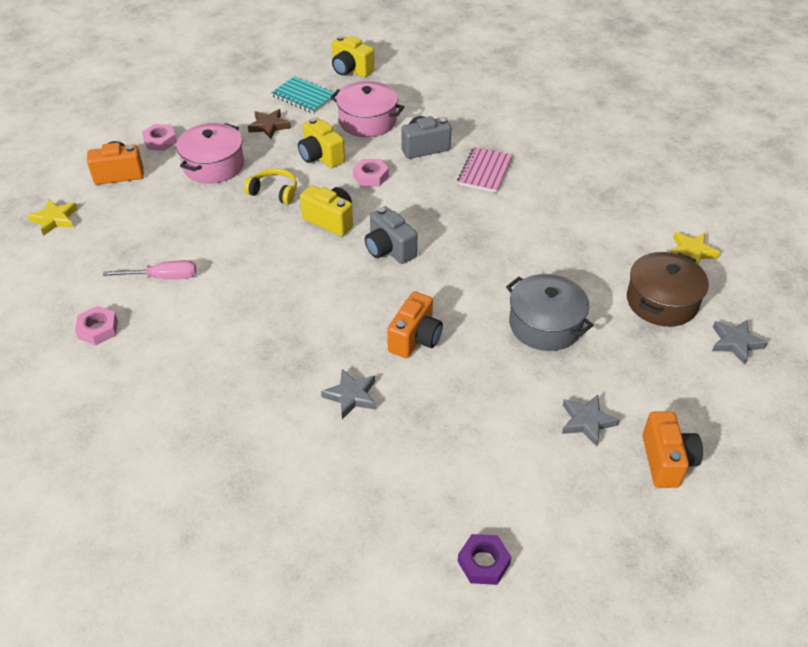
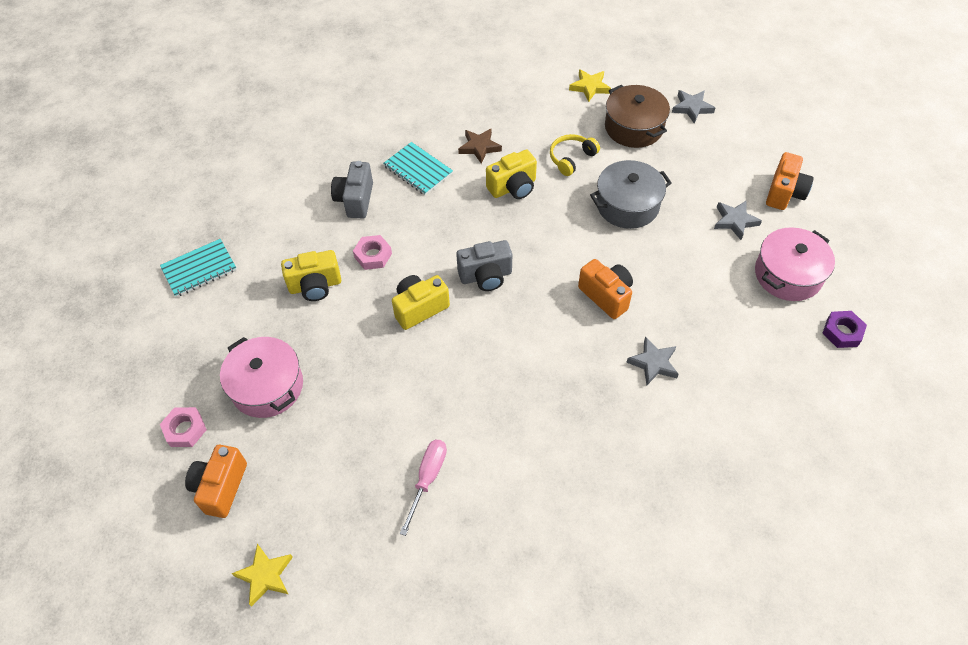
camera: 65 degrees left, 10 degrees up
pink nut [75,306,118,345] -> none
yellow headphones [244,168,297,205] -> yellow headphones moved to [550,134,600,176]
brown star [248,109,291,139] -> brown star moved to [458,128,502,164]
pink pot [330,81,404,137] -> pink pot moved to [755,227,835,301]
yellow camera [332,35,374,77] -> yellow camera moved to [486,149,537,199]
pink notebook [457,147,512,193] -> turquoise notebook [383,142,453,195]
orange camera [642,411,703,488] -> orange camera turned 90 degrees clockwise [766,152,814,210]

